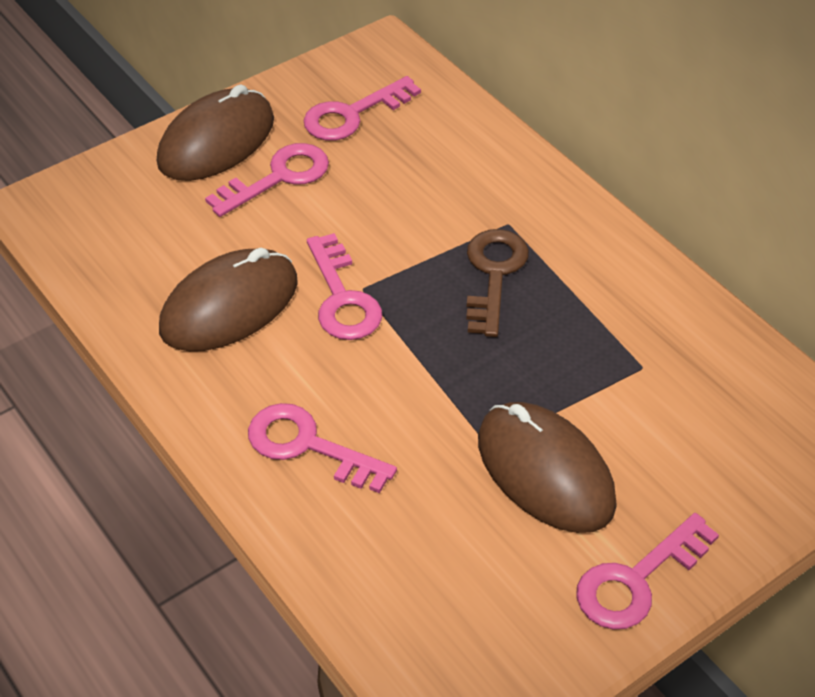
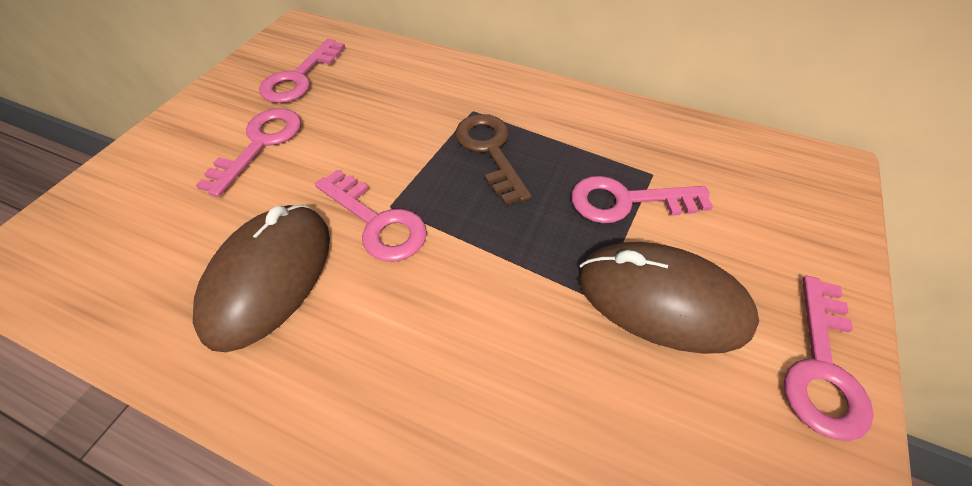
camera: 30 degrees left, 5 degrees up
brown mouse [157,84,274,181] -> none
pink key [248,403,397,493] -> pink key moved to [571,176,713,223]

